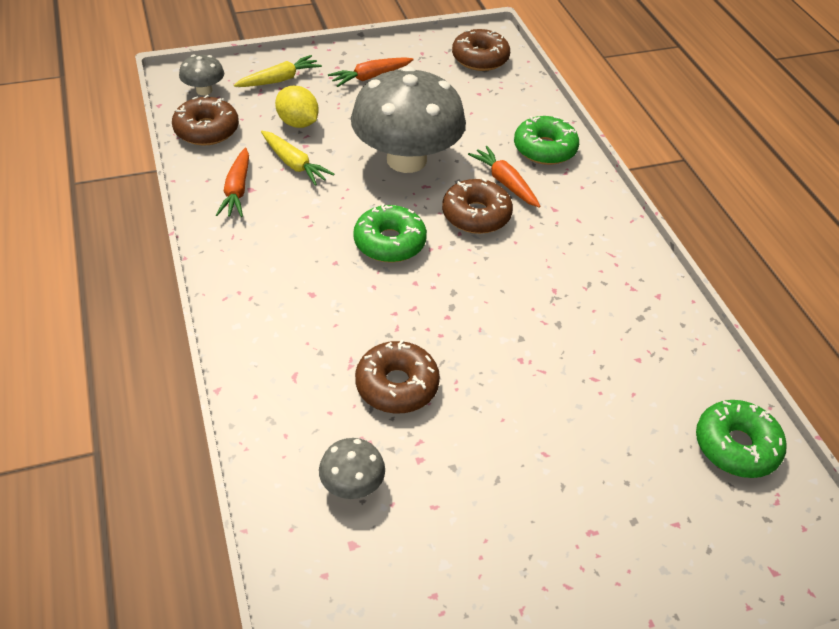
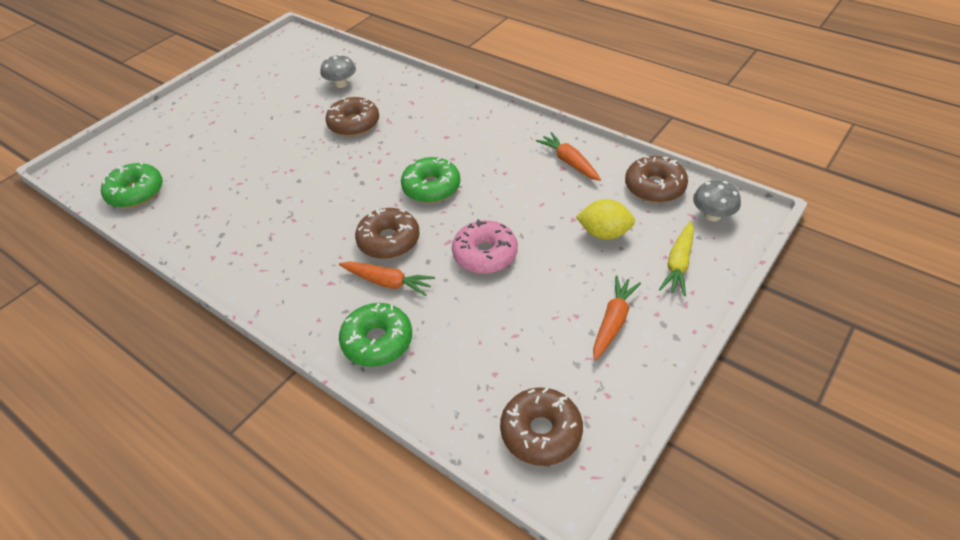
camera: 150 degrees right, 0 degrees up
yellow carrot [261,131,334,186] -> none
grey mushroom [351,66,466,173] -> pink donut [452,219,518,274]

